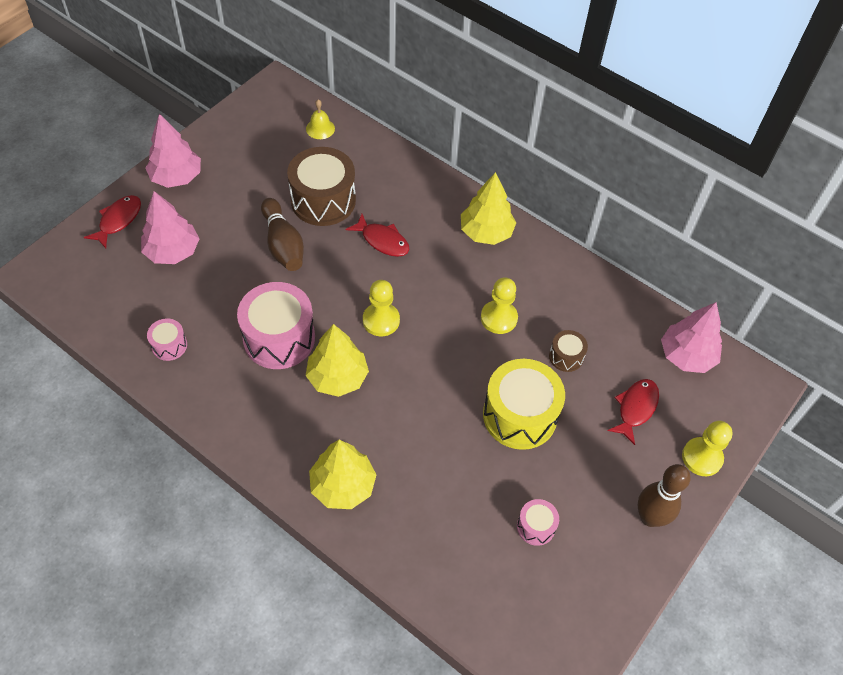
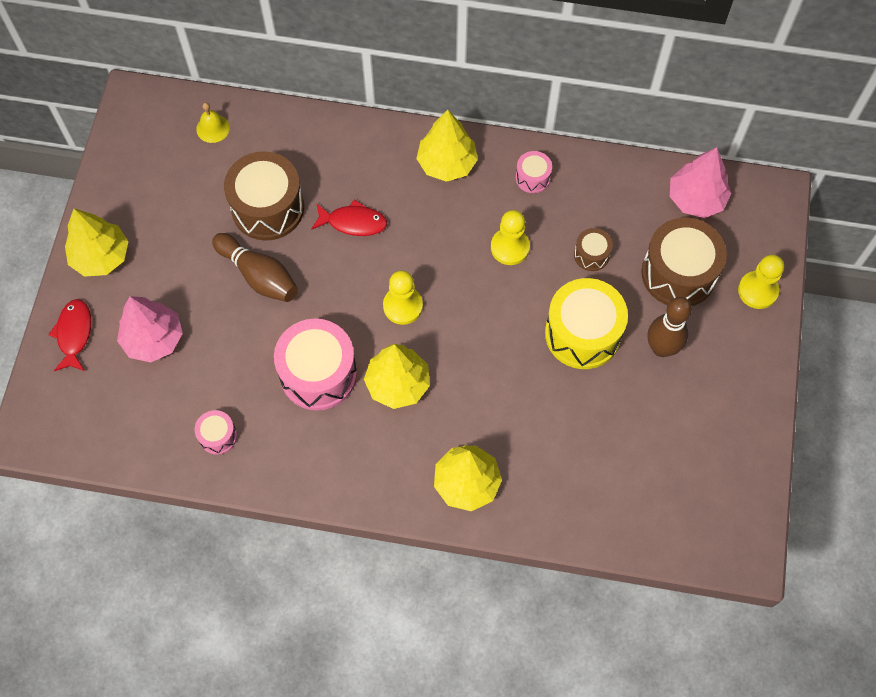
camera: 25 degrees left, 10 degrees up
pink tree [146,114,201,188] -> yellow tree [65,209,129,277]
pink drum [517,499,559,546] -> pink drum moved to [516,151,552,193]
red fish [607,379,659,445] -> brown drum [641,218,727,306]
brown bowling pin [637,464,691,527] -> brown bowling pin moved to [648,297,692,357]

